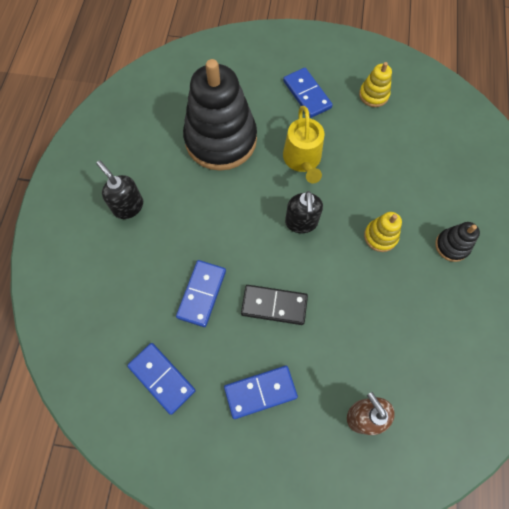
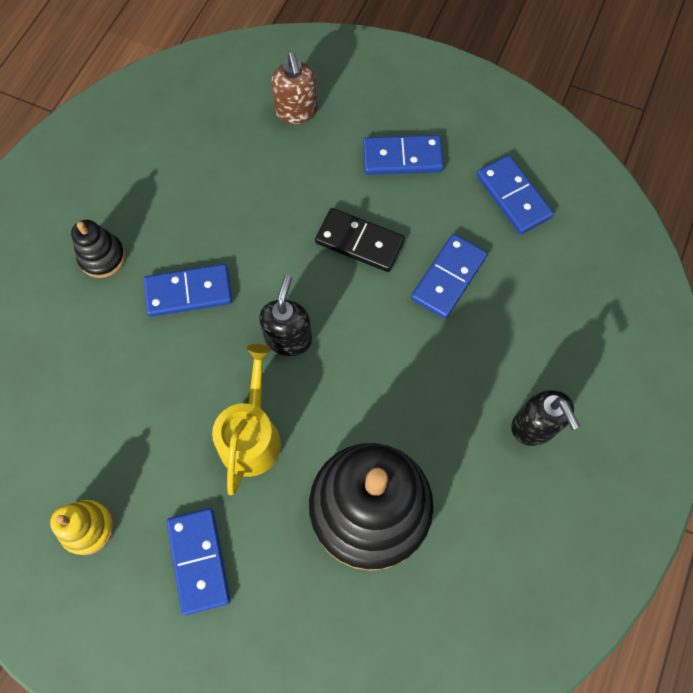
camera: 165 degrees left, 0 degrees up
yellow stacking toy [364,212,402,252] -> blue domino [144,264,232,317]

